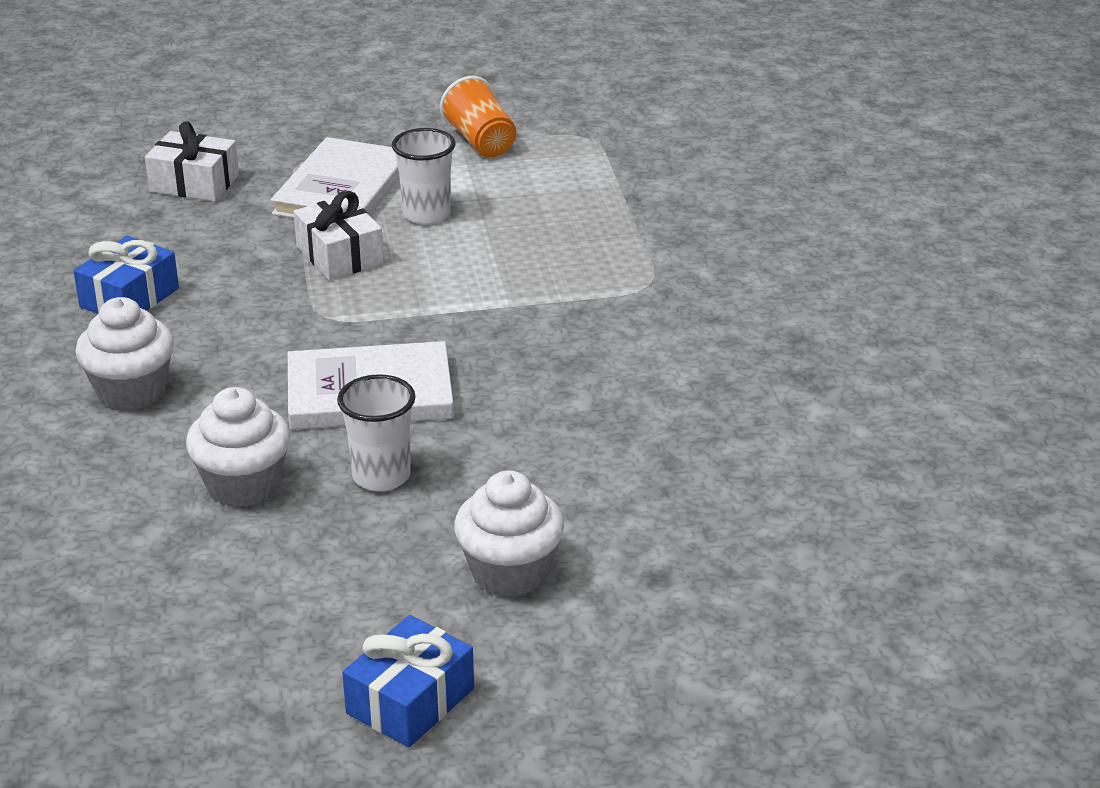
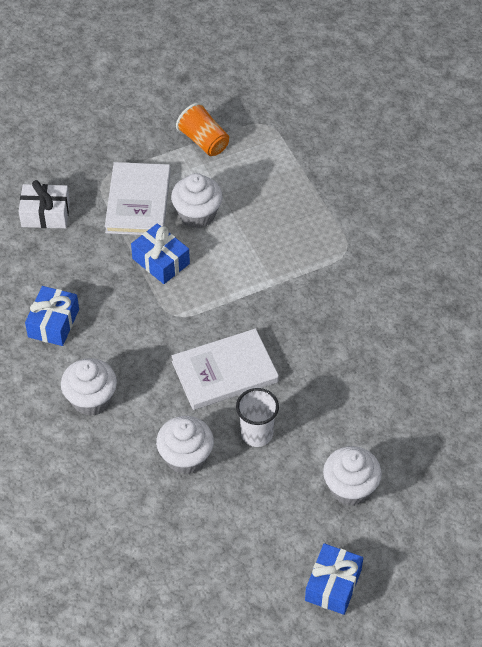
camera: 15 degrees left, 20 degrees up
white gift [293,191,384,280] -> blue gift [131,224,190,284]
white cup [392,128,456,225] -> white cupcake [171,173,222,228]

